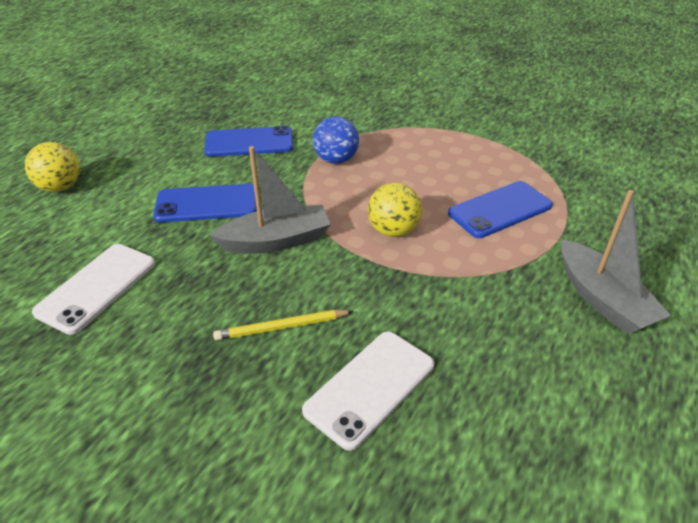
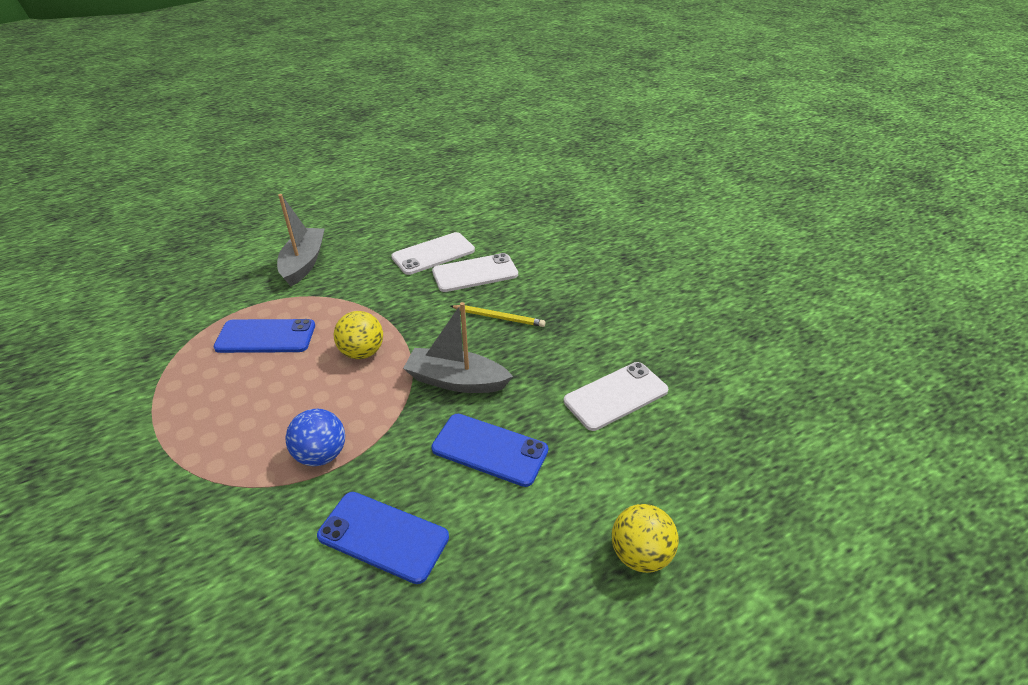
camera: 150 degrees left, 0 degrees up
none -> white phone [391,232,475,275]

